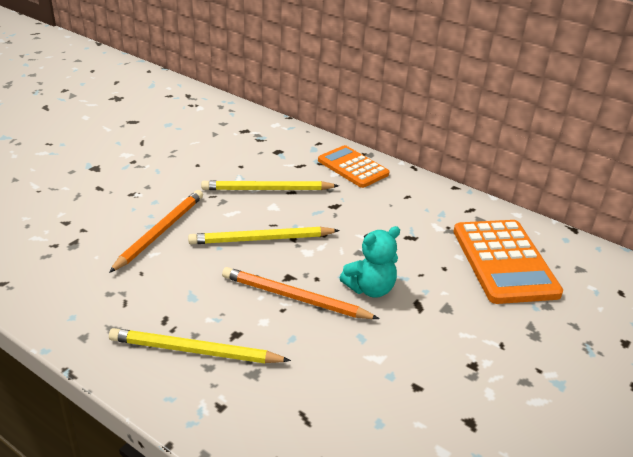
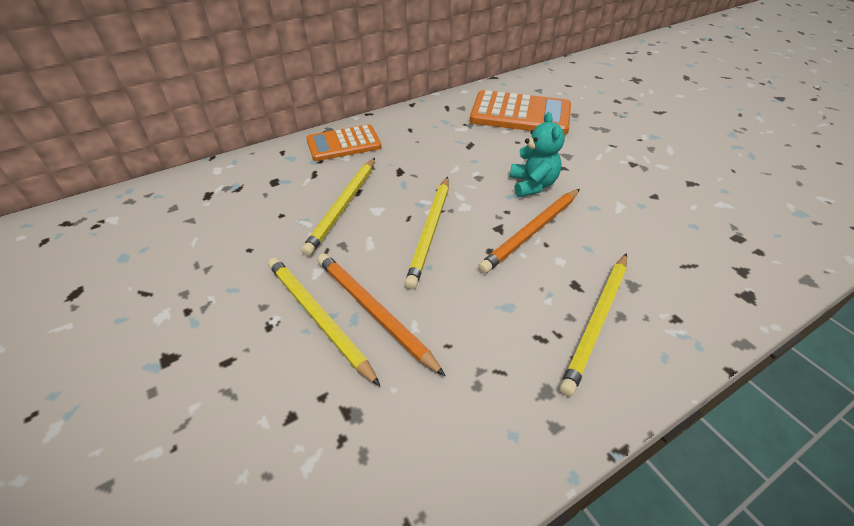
camera: 65 degrees left, 10 degrees up
none -> yellow pencil [268,257,380,386]

